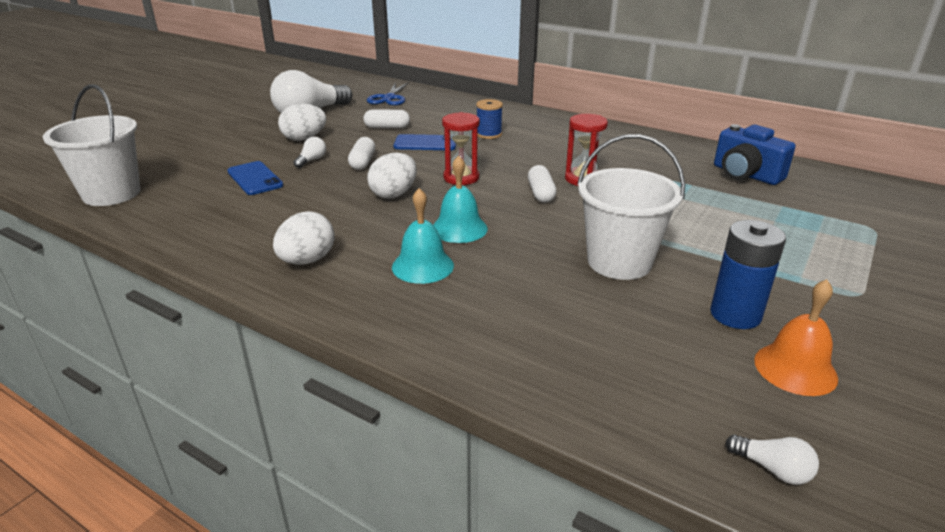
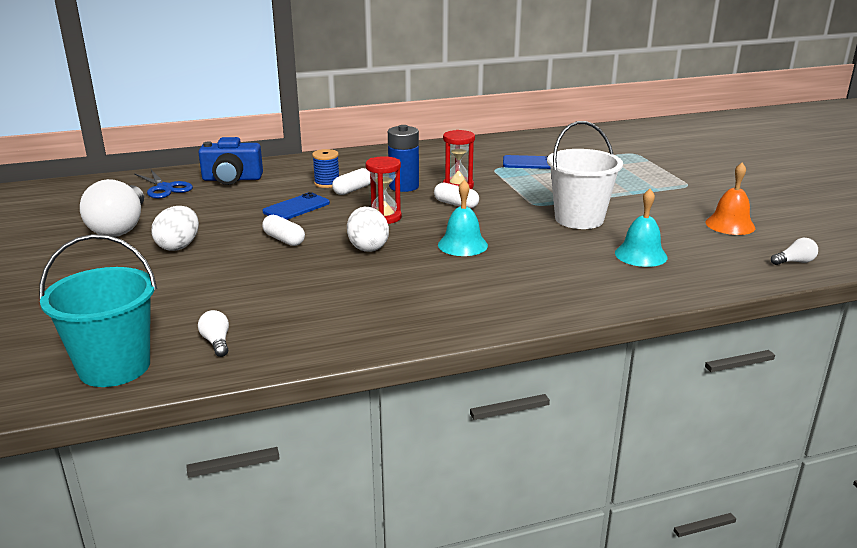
camera: 50 degrees left, 5 degrees down
white bucket [43,84,140,206] -> turquoise bucket [39,234,157,387]
blue phone [227,161,284,195] -> blue phone moved to [503,155,551,169]
white egg [273,211,335,265] -> none
white light bulb [293,137,326,168] -> white light bulb moved to [198,310,229,357]
white capsule [363,110,410,128] -> white capsule moved to [332,168,371,195]
turquoise bell [392,188,454,284] -> turquoise bell moved to [615,189,667,267]
blue battery [710,220,786,329] -> blue battery moved to [388,125,419,192]
blue camera [714,124,795,185] -> blue camera moved to [198,137,263,185]

